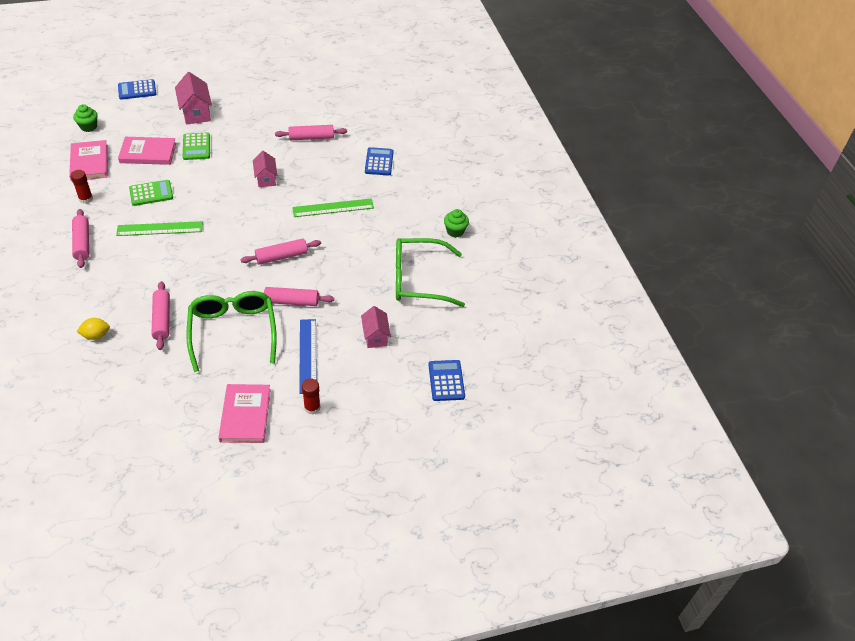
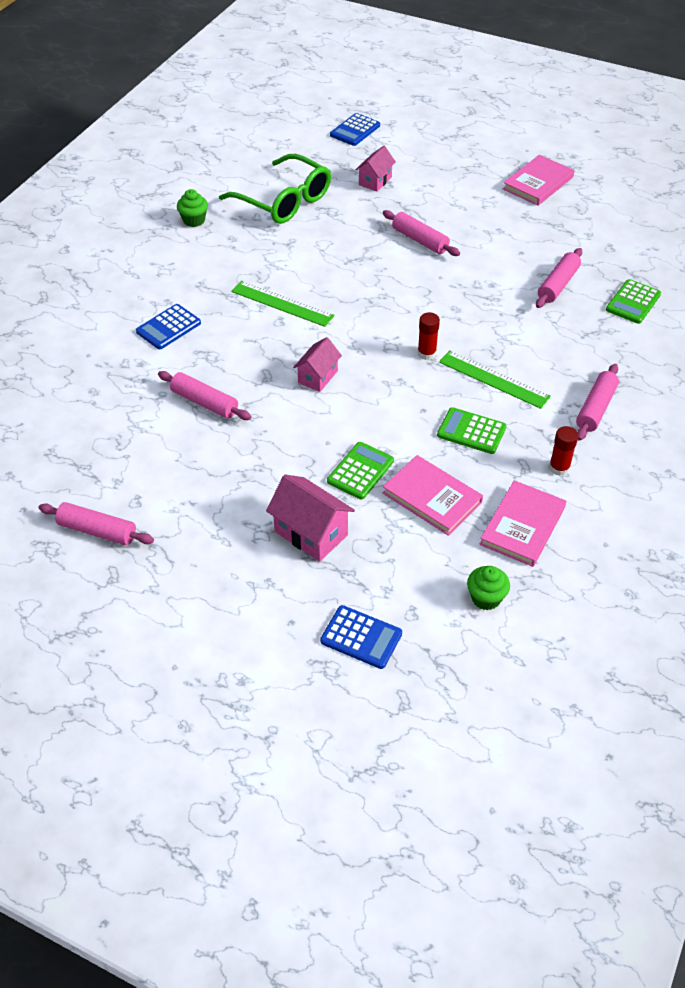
camera: 135 degrees left, 0 degrees up
yellow lemon [76,318,110,340] -> green calculator [606,279,661,324]
pink house [175,72,212,125] -> pink house turned 75 degrees counterclockwise [266,474,355,562]
green glasses [186,291,277,372] -> none
pink rolling pin [240,238,321,265] -> pink rolling pin moved to [38,502,154,545]
blue ruler [299,319,317,394] -> none
red glue stick [302,378,320,414] -> red glue stick moved to [418,312,440,360]

